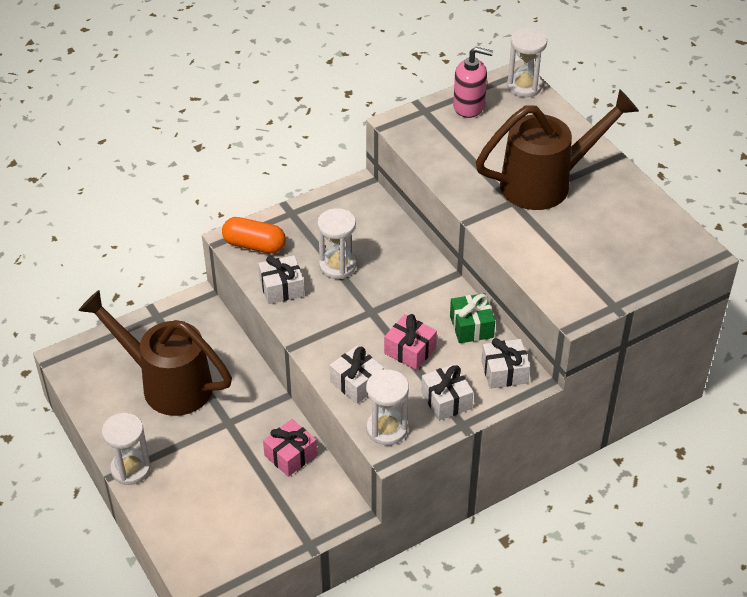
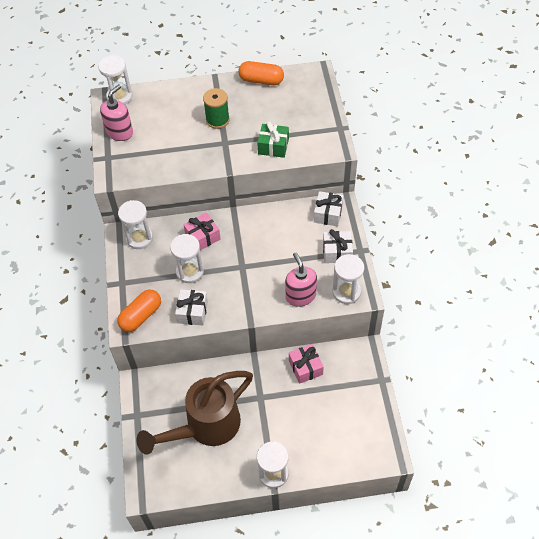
camera: 65 degrees left, 10 degrees up
white gift [330,346,384,404] -> pink soap dispenser [285,252,317,307]
pink gift [384,314,437,370] -> pink gift moved to [183,212,221,250]
green gift [450,293,495,343] -> green gift moved to [257,121,289,158]
brown watering can [476,89,639,210] -> green spool [203,88,230,129]
none -> white hourglass [118,200,153,249]
none -> orange capsule [238,61,284,85]

